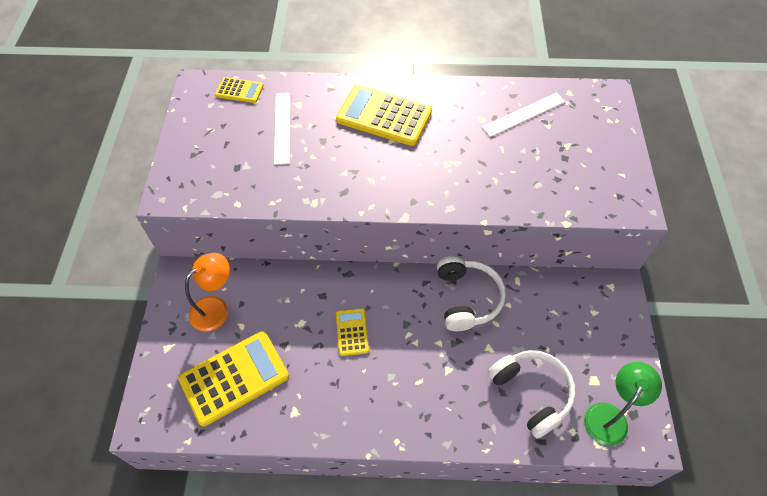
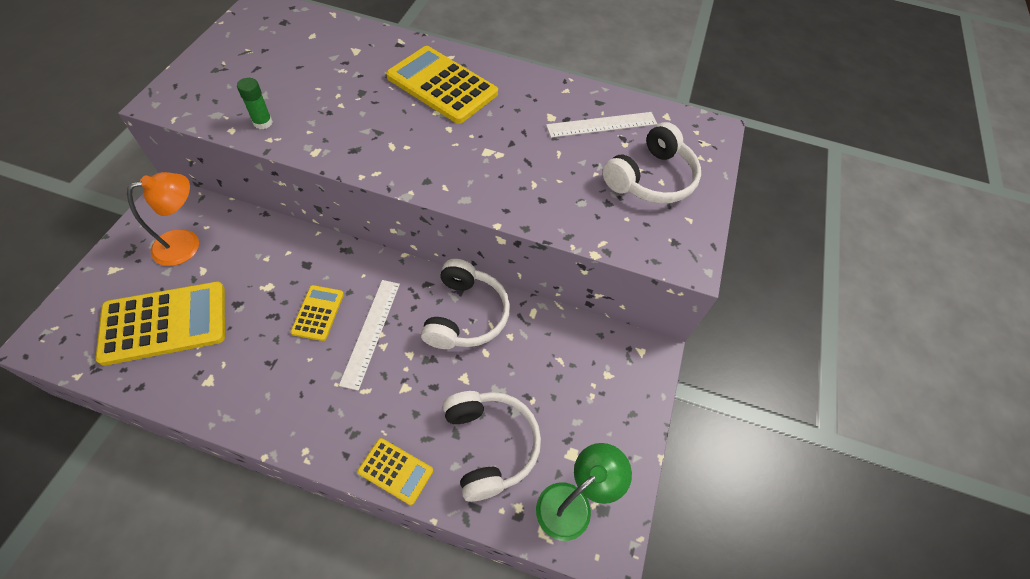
camera: 10 degrees right, 0 degrees up
yellow calculator [215,77,264,103] -> yellow calculator moved to [357,438,433,505]
white ruler [274,93,290,165] -> white ruler moved to [339,280,400,391]
none -> green glue stick [237,78,273,129]
none -> white headphones [602,122,701,204]

